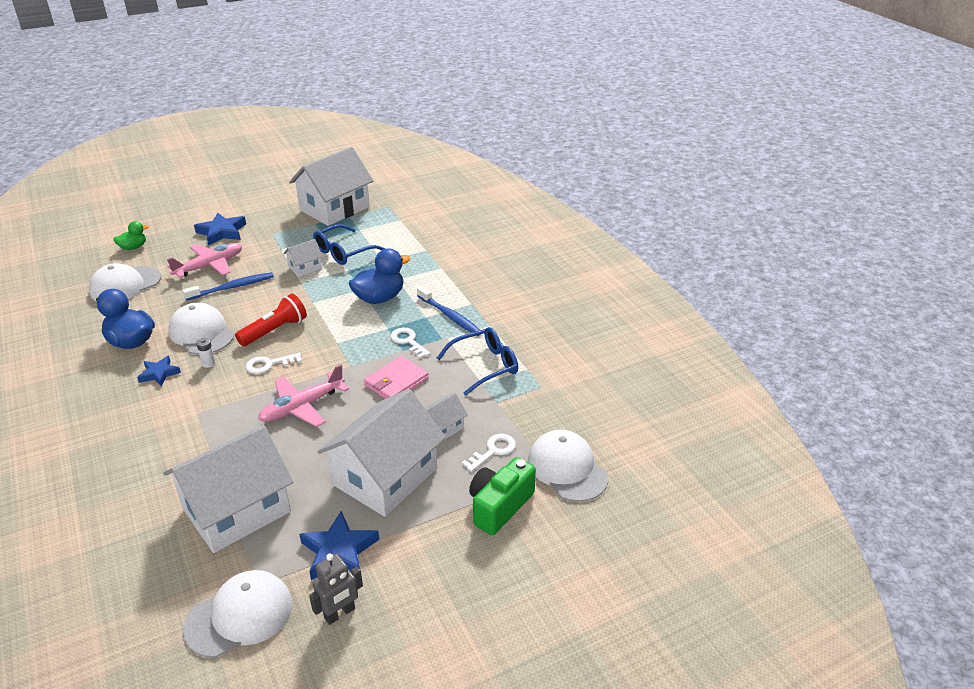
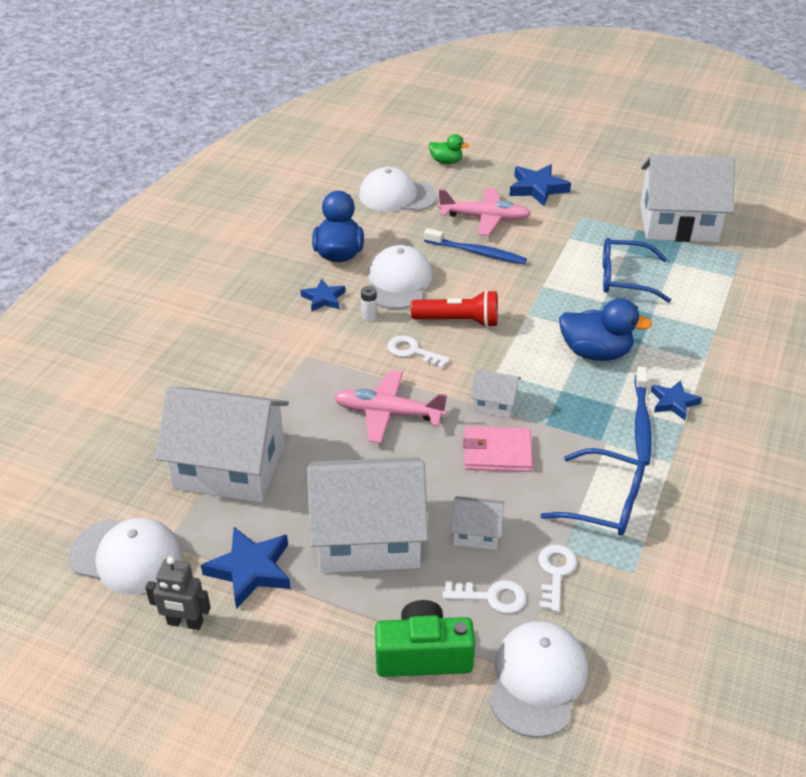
camera: 50 degrees right, 5 degrees up
white house [284,239,323,277] -> white house moved to [470,369,521,419]
white key [391,328,431,359] -> white key moved to [538,545,577,612]
none -> blue star [651,380,702,420]

